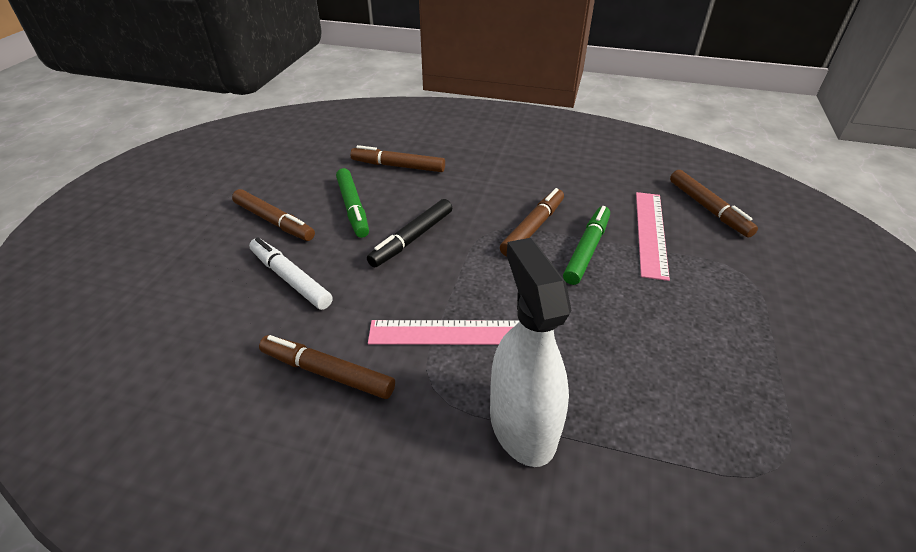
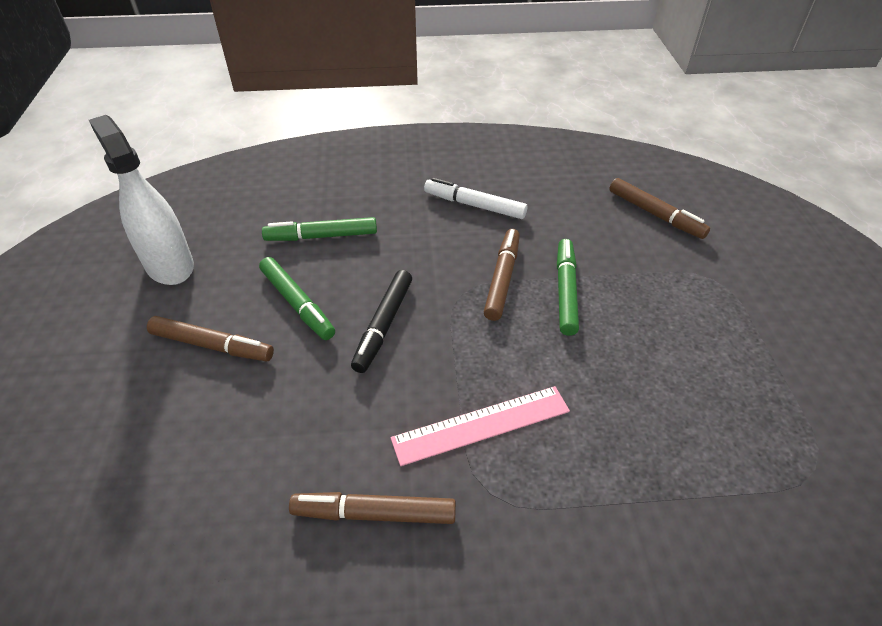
camera: 20 degrees left, 5 degrees up
white marker [249,237,333,310] -> white marker moved to [424,178,527,219]
brown marker [350,145,445,172] -> green marker [262,217,377,241]
white spray bottle [490,238,571,467] -> white spray bottle moved to [89,115,194,285]
pink ruler [636,192,670,281] -> none

